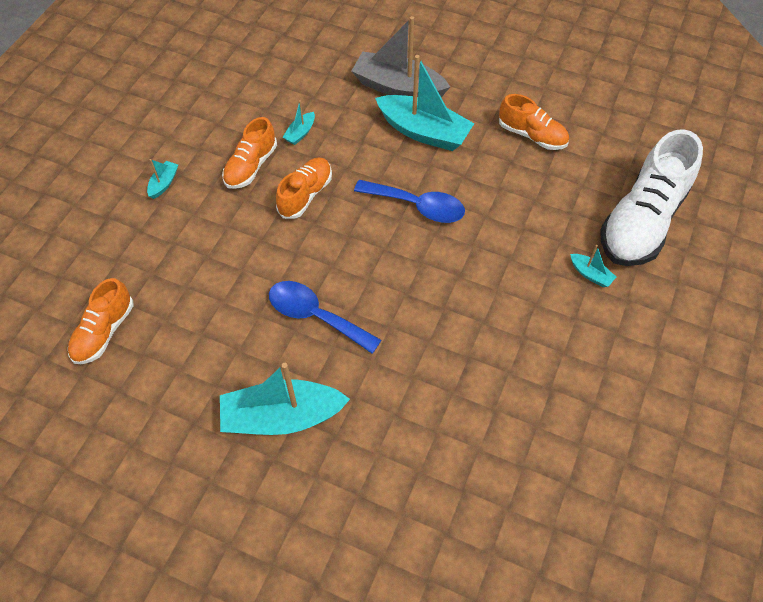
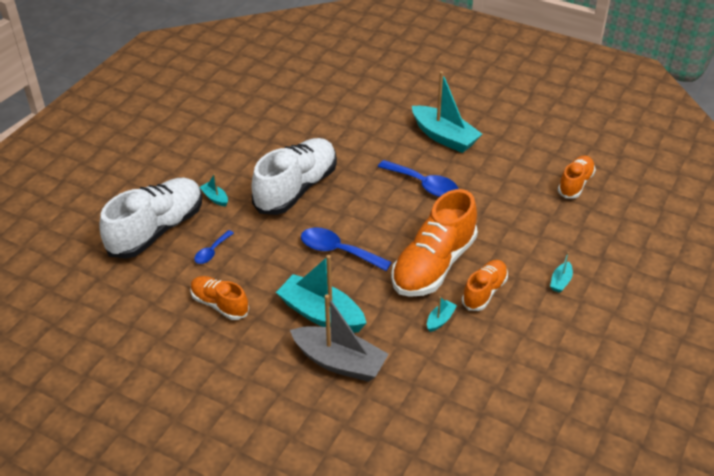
camera: 175 degrees left, 15 degrees down
turquoise boat [220,363,350,435] -> turquoise boat turned 45 degrees clockwise [412,71,482,153]
orange shoe [276,157,332,219] -> orange shoe [391,189,478,297], size x1.81
none -> blue spoon [194,230,234,264]
none -> white shoe [251,138,337,215]

